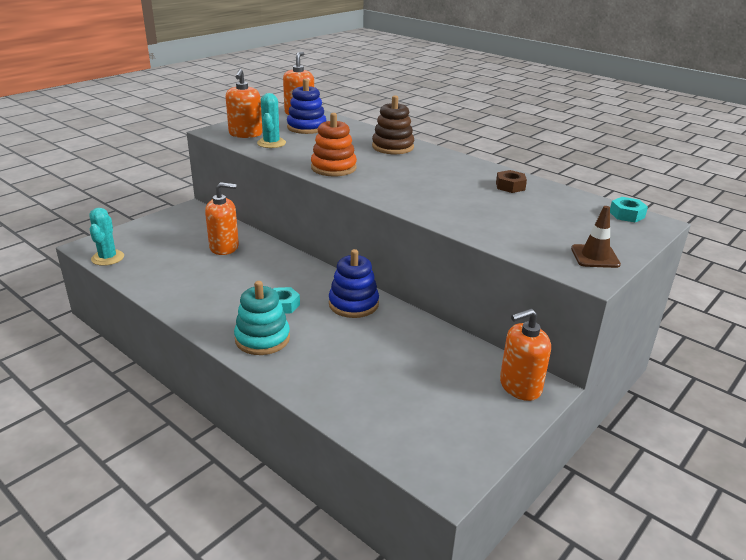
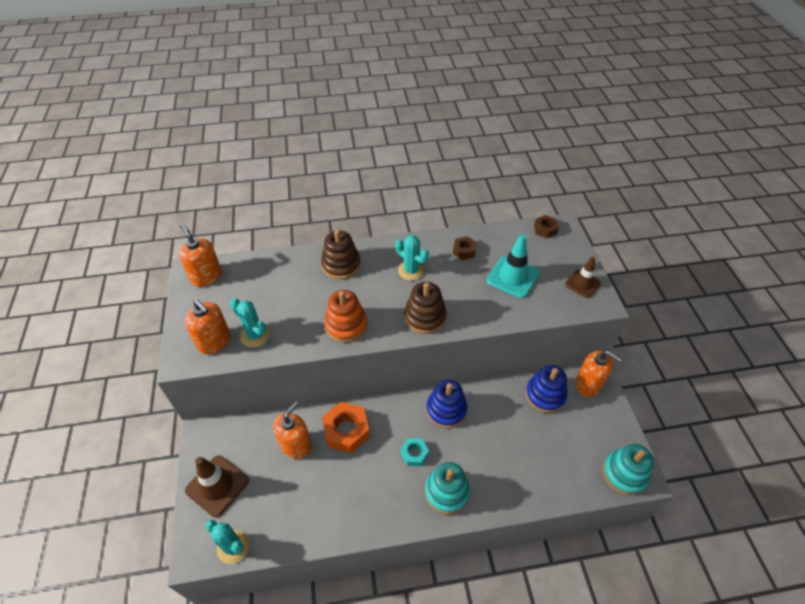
camera: 50 degrees left, 20 degrees up
blue stacking toy [287,78,326,134] -> blue stacking toy moved to [525,365,567,413]
orange soap dispenser [500,309,551,401] -> orange soap dispenser turned 75 degrees counterclockwise [575,350,622,397]
turquoise nut [610,197,648,222] -> brown nut [534,215,559,238]
none -> brown traffic cone [185,456,249,517]
none -> orange nut [322,402,370,453]
none -> turquoise cactus [395,235,429,281]
none -> brown stacking toy [404,282,447,334]
none -> turquoise traffic cone [487,234,540,298]
none -> turquoise stacking toy [603,444,654,496]

